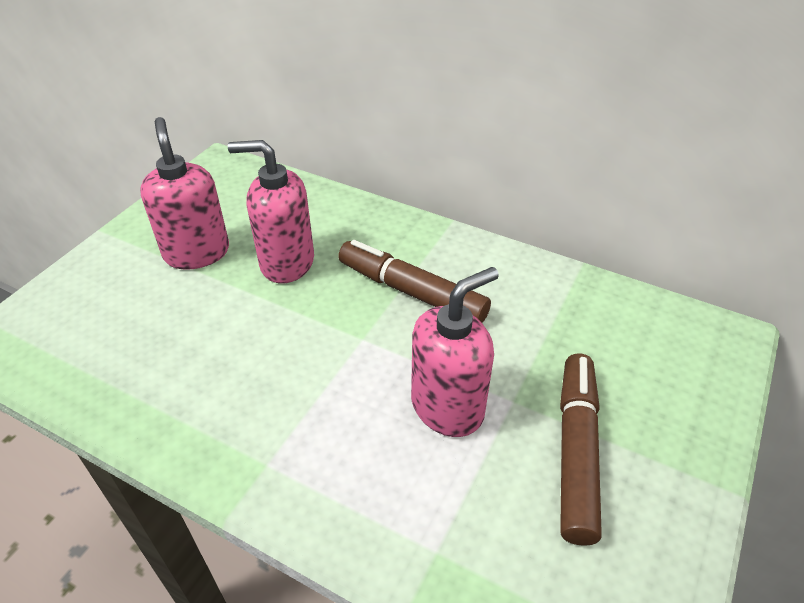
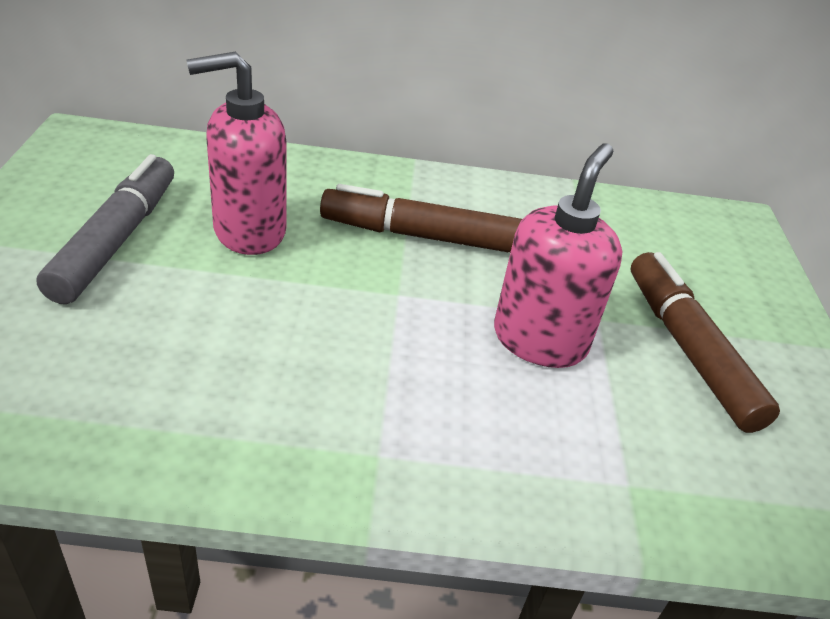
camera: 30 degrees left, 5 degrees down
pink soap dispenser [140,117,229,270] -> grey marker [37,154,174,304]

